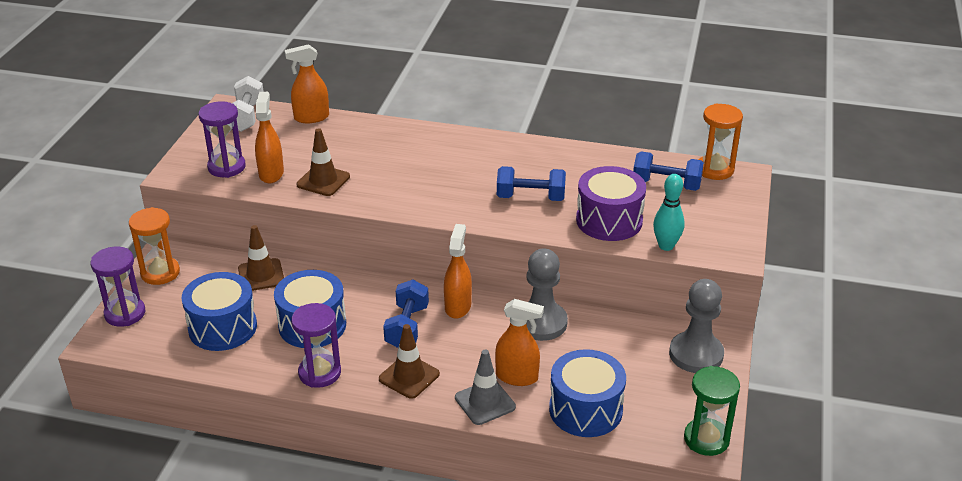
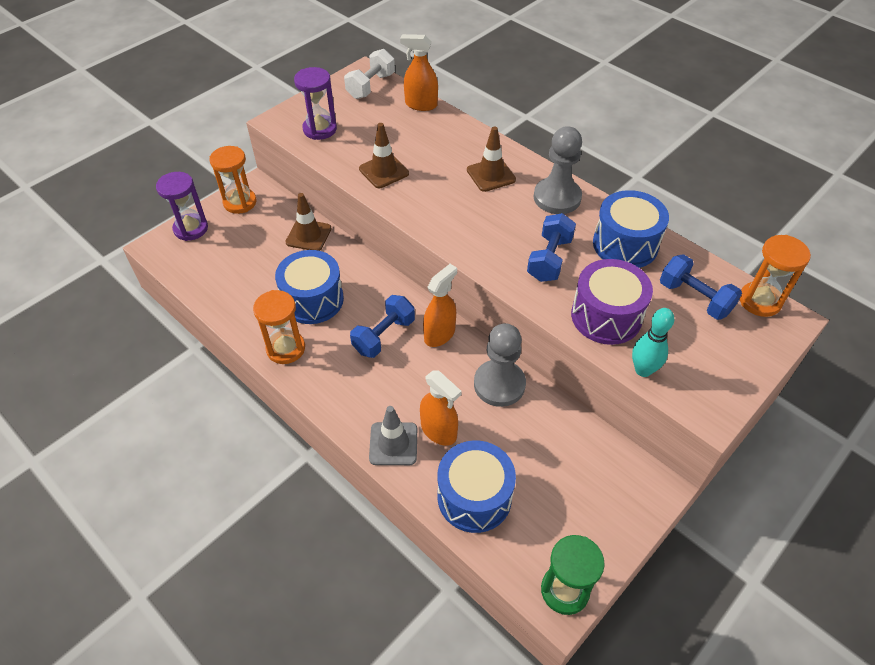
camera: 30 degrees right, 15 degrees up
blue drum [181,272,257,351] -> blue drum moved to [593,190,669,268]
orange spray bottle [255,92,284,184] -> none
purple hourglass [291,303,341,388] -> orange hourglass [253,290,305,364]
brown traffic cone [379,324,440,399] -> brown traffic cone moved to [467,126,516,192]
blue dumbbell [497,166,566,201] -> blue dumbbell turned 75 degrees clockwise [527,213,576,282]
grey pawn [669,279,724,373] -> grey pawn moved to [534,126,582,214]

